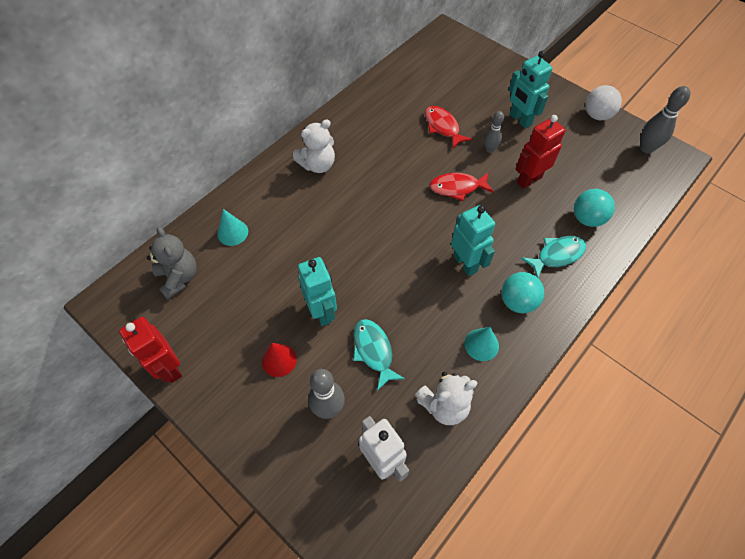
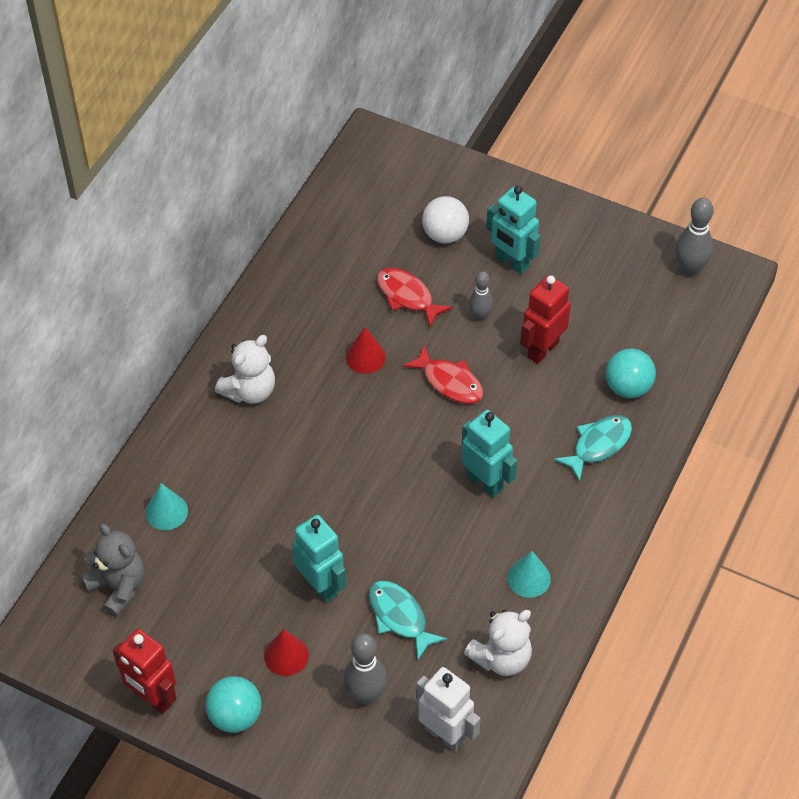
camera: 15 degrees left, 5 degrees down
red fish [429,172,494,201] -> red fish turned 120 degrees counterclockwise [403,344,483,404]
turquoise ball [501,272,544,313] -> turquoise ball moved to [206,676,262,733]
white ball [585,85,622,120] -> white ball moved to [422,196,469,243]
none -> red cone [346,327,386,374]

